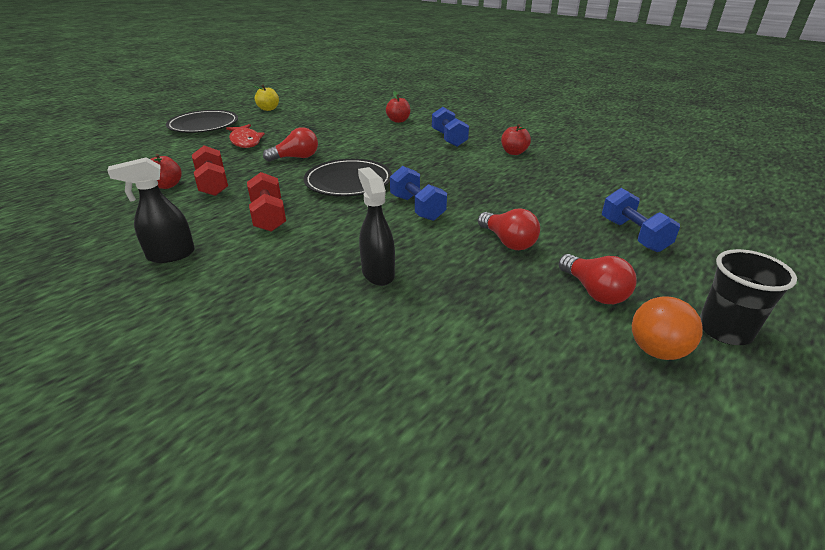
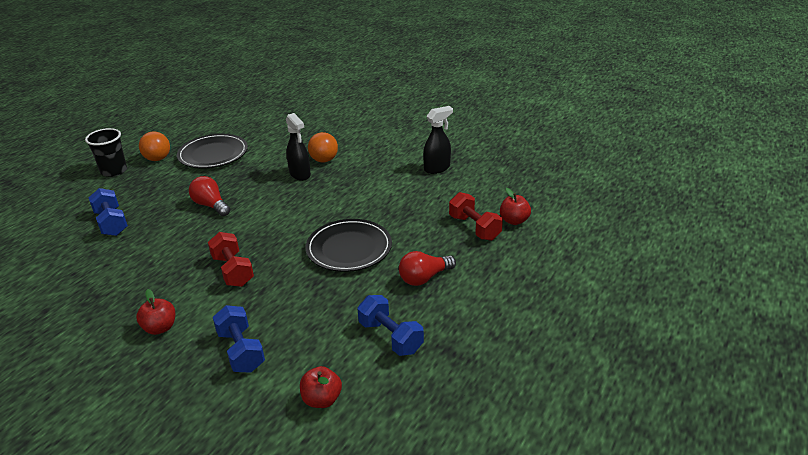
camera: 170 degrees right, 0 degrees up
black plate [166,110,238,133] -> black plate moved to [177,134,248,168]
red fish [226,124,265,148] -> none
red dumbbell [247,172,286,232] -> red dumbbell moved to [208,232,254,287]
yellow apple [254,85,279,111] -> none
blue dumbbell [390,166,447,221] -> blue dumbbell moved to [357,295,424,356]
red light bulb [558,254,636,304] -> none
none -> orange ball [308,132,338,163]

